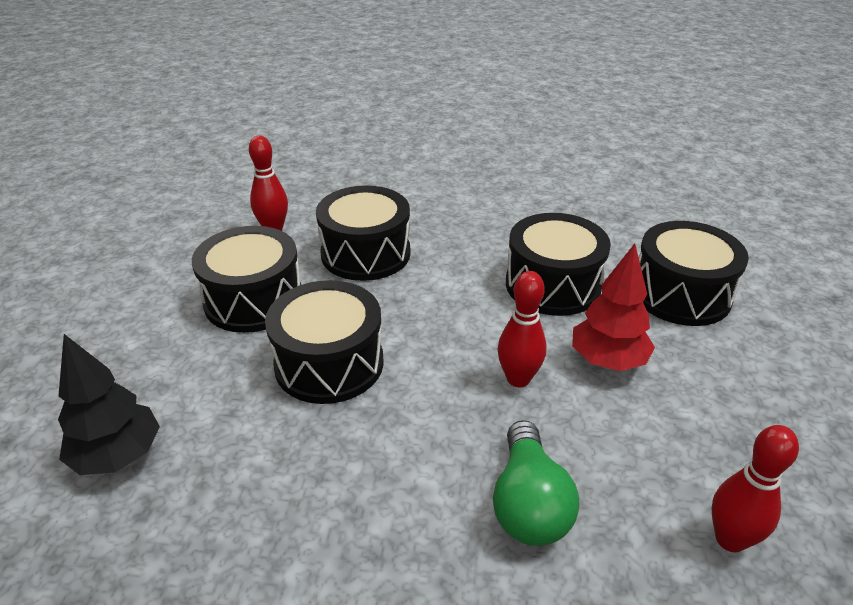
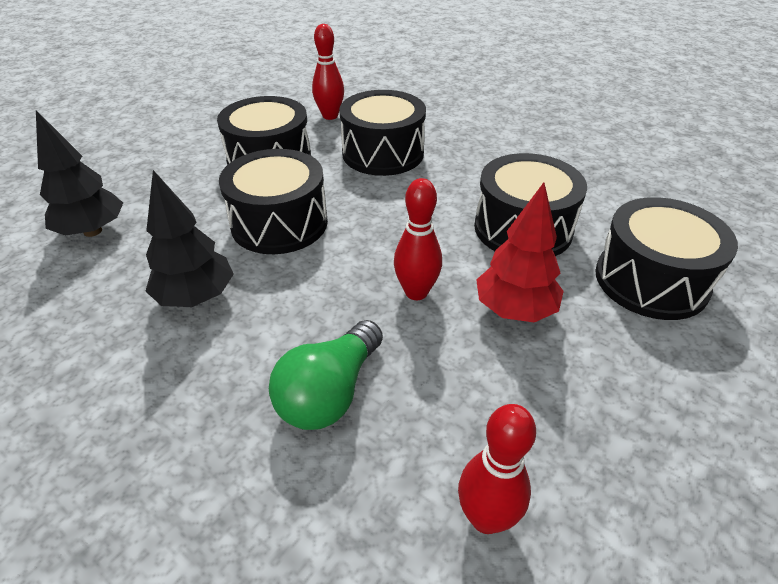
camera: 30 degrees right, 5 degrees up
none -> black tree [145,170,234,307]

